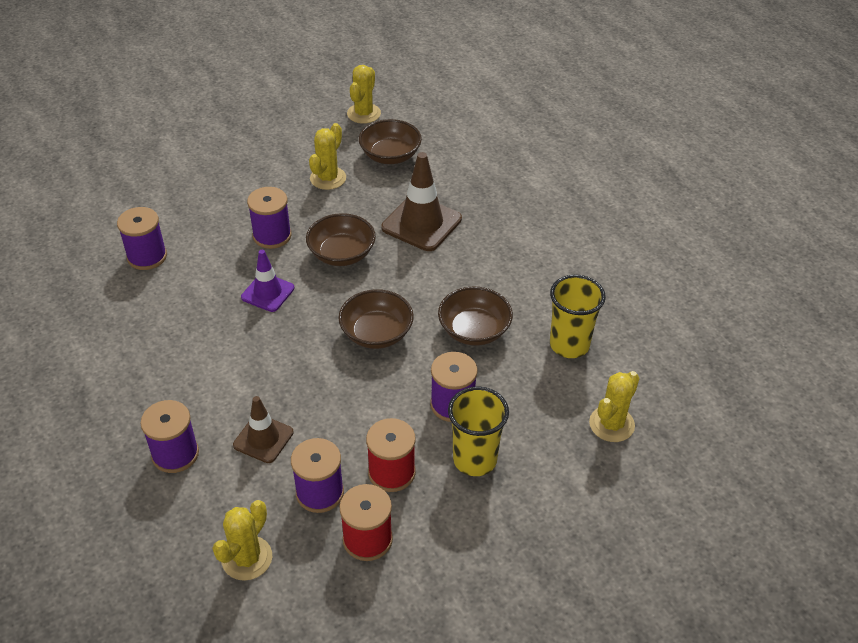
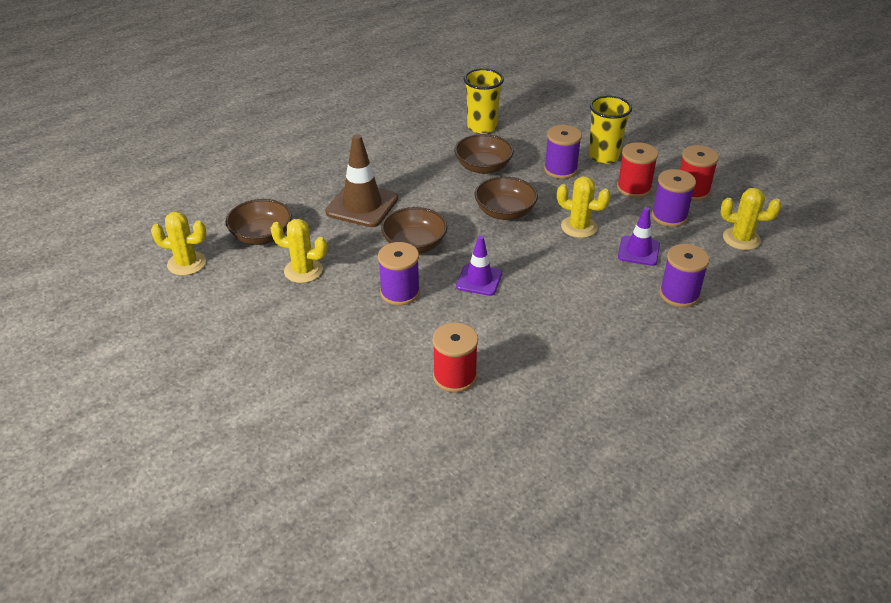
camera: 100 degrees left, 5 degrees down
purple spool [117,207,167,270] -> red spool [432,322,478,393]
brown traffic cone [233,396,294,463] -> purple traffic cone [618,207,660,266]
yellow cactus [589,371,639,442] -> yellow cactus moved to [557,176,611,238]

